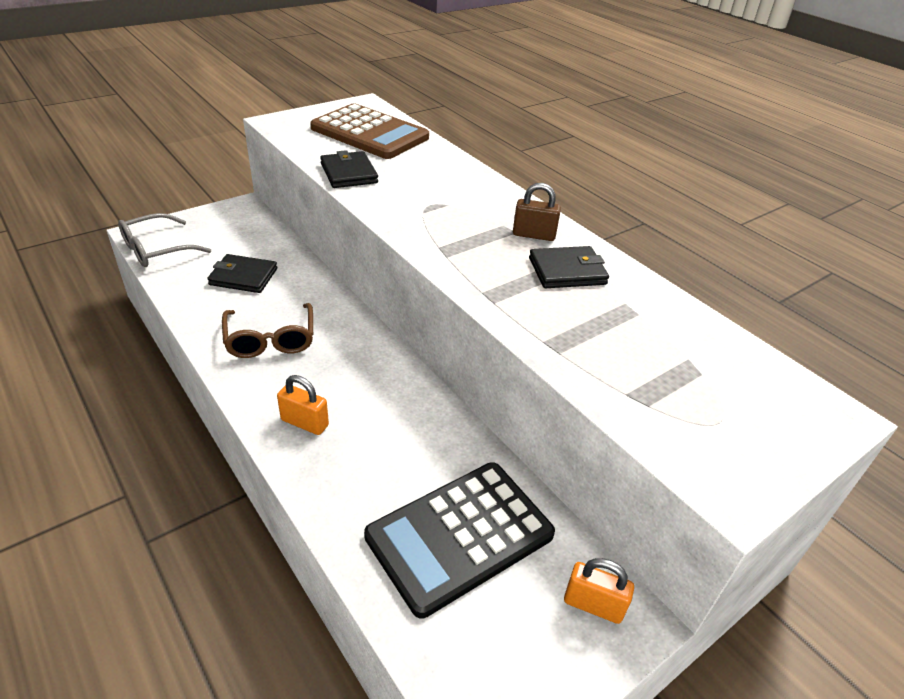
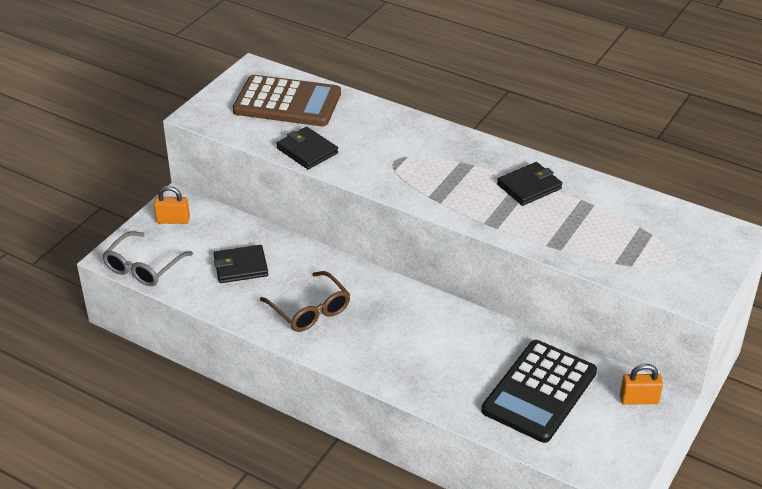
camera: 20 degrees left, 0 degrees up
orange padlock [277,375,329,435] -> orange padlock moved to [154,186,190,224]
brown padlock [513,183,561,241] -> none

